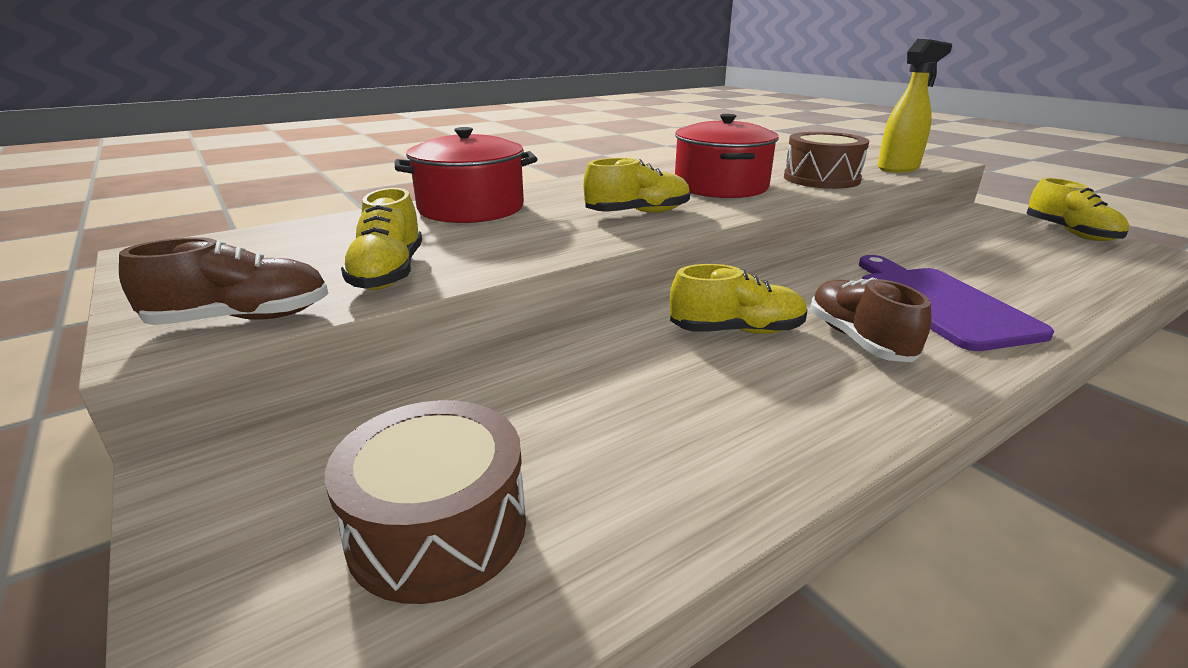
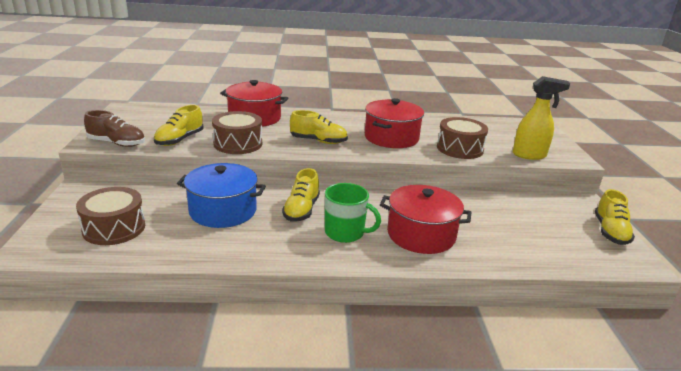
camera: 30 degrees right, 0 degrees up
yellow shoe [670,264,807,334] -> yellow shoe turned 75 degrees clockwise [282,168,320,221]
brown shoe [810,278,931,362] -> green mug [325,183,381,243]
purple cutting board [859,255,1054,351] -> red pot [380,185,472,254]
none -> blue pot [177,163,266,228]
none -> brown drum [212,111,262,154]

